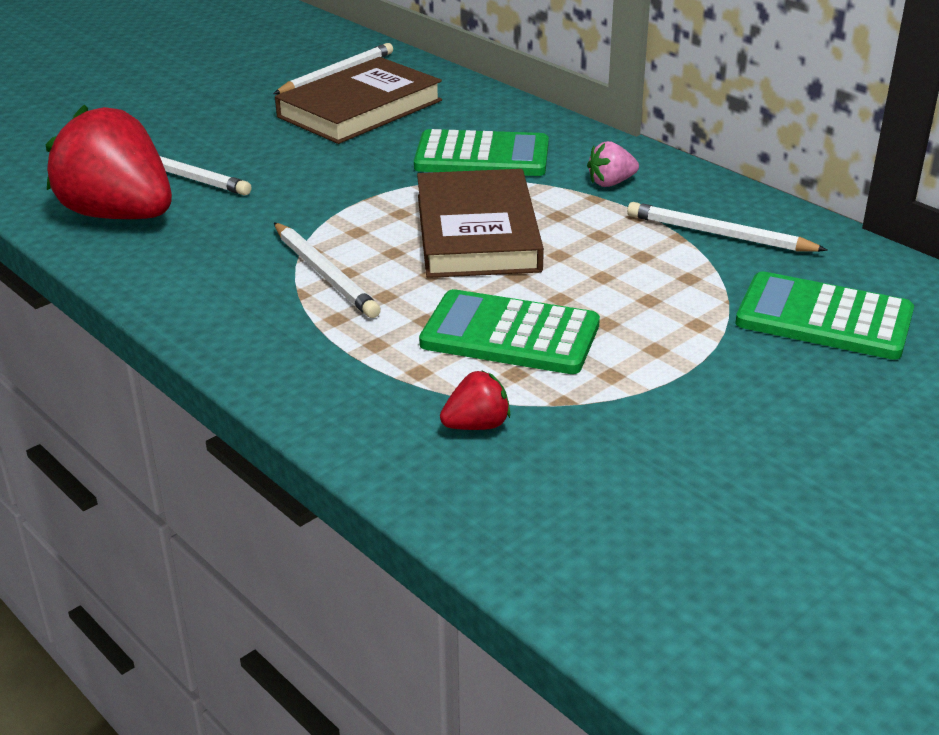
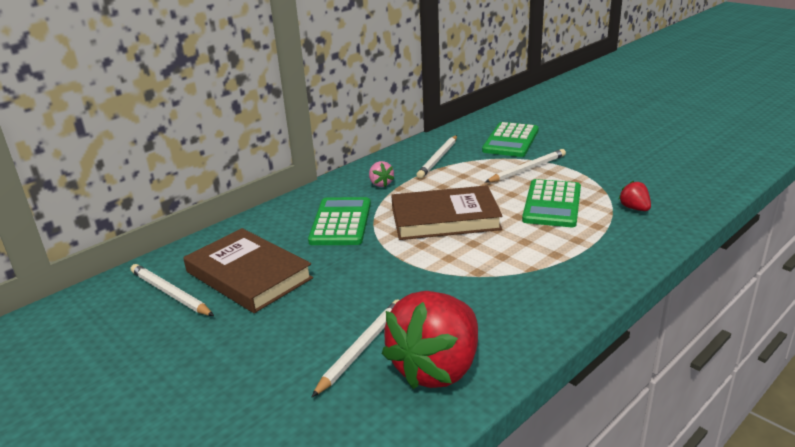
camera: 90 degrees left, 5 degrees down
white pencil [274,222,381,318] -> white pencil moved to [486,149,566,183]

